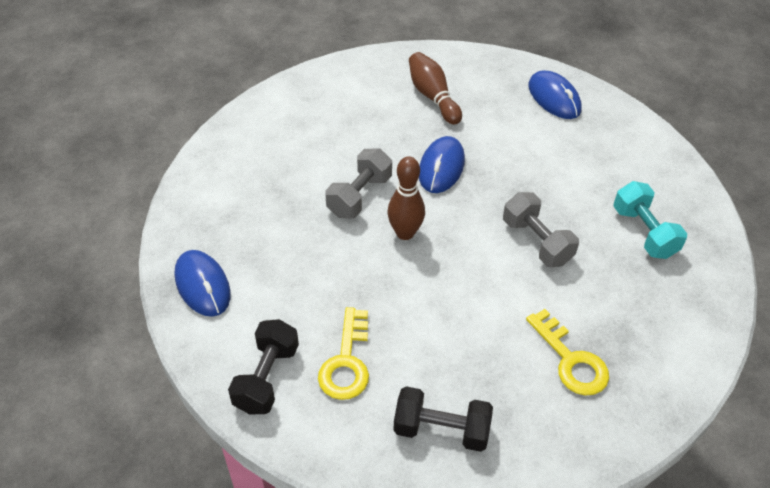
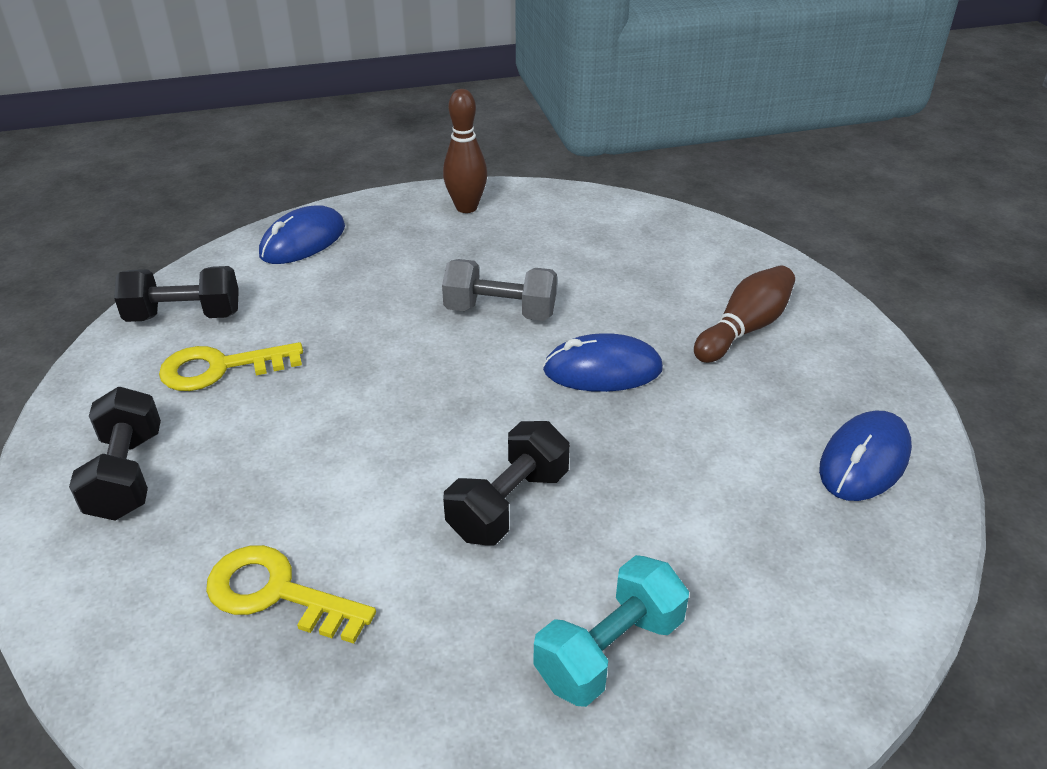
camera: 70 degrees right, 10 degrees down
brown bowling pin [387,156,425,240] -> brown bowling pin moved to [443,89,488,213]
grey dumbbell [503,192,579,267] -> black dumbbell [443,421,570,546]
yellow key [526,309,609,395] -> yellow key turned 75 degrees clockwise [206,545,376,644]

